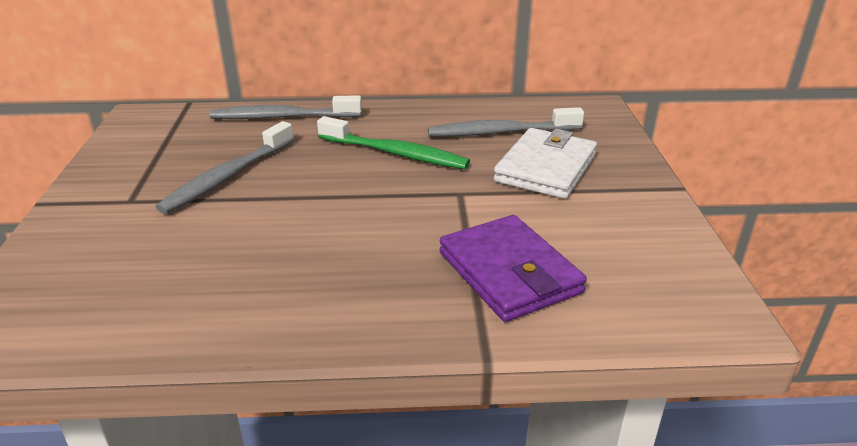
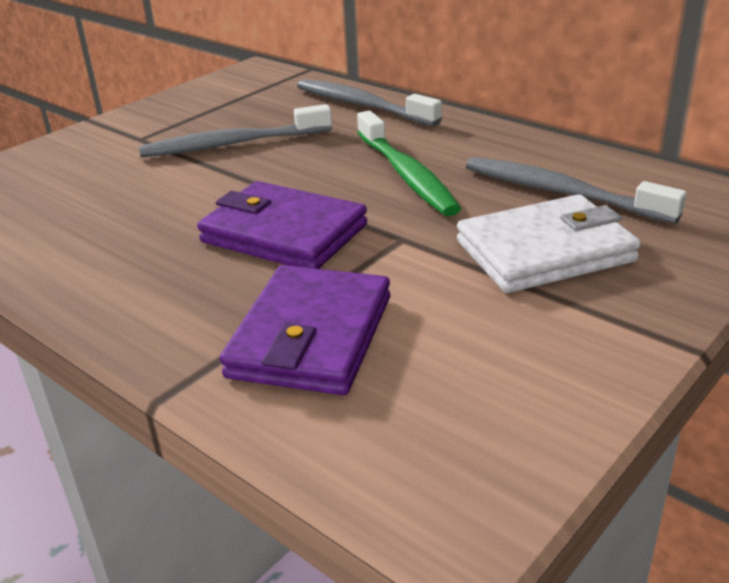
camera: 45 degrees right, 0 degrees up
none -> purple wallet [197,181,367,269]

